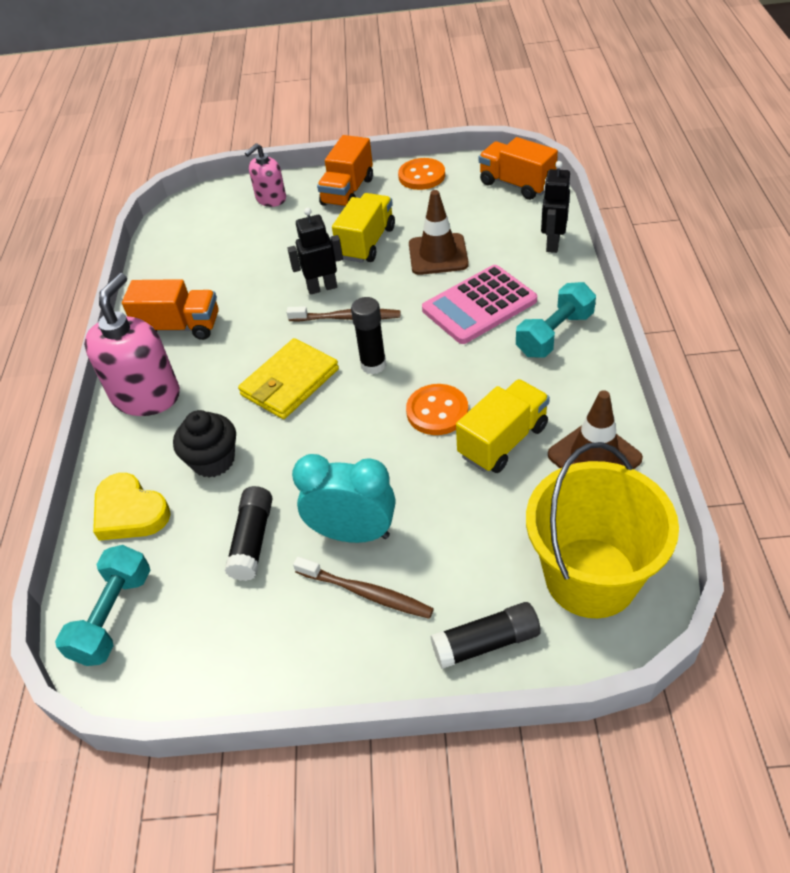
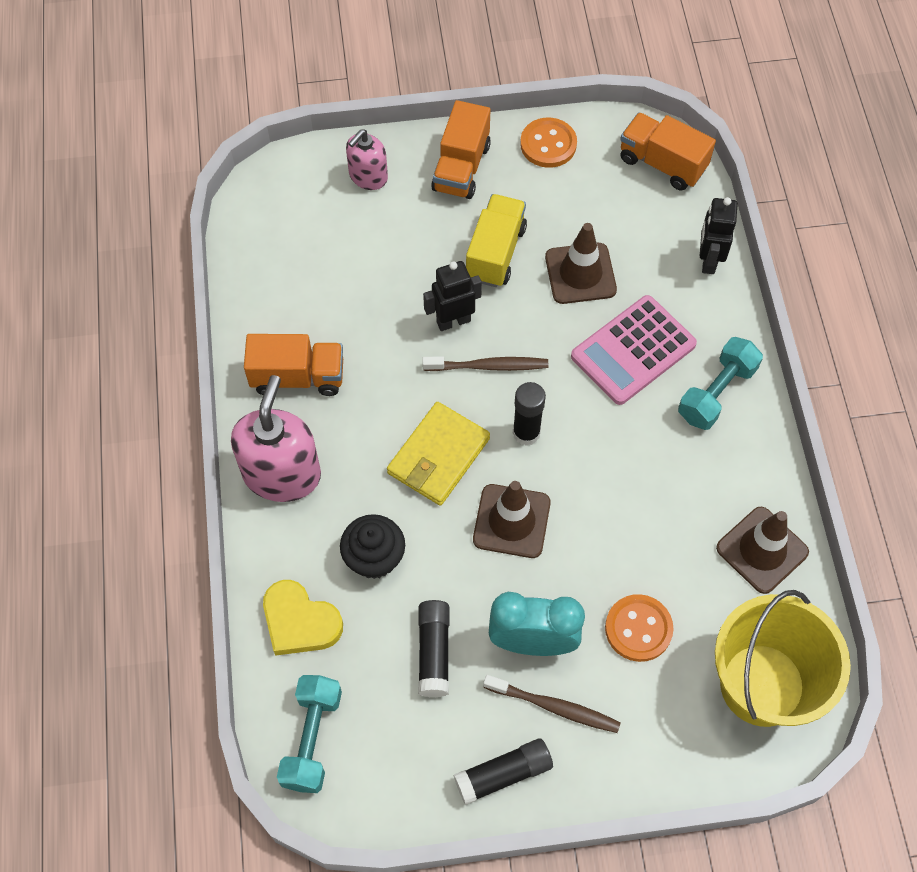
camera: 10 degrees left, 15 degrees up
orange button [406,384,468,435] -> orange button moved to [605,594,673,662]
black glue stick [430,602,541,669] -> black glue stick moved to [454,739,553,805]
yellow truck [456,379,550,473] -> none
none -> brown traffic cone [473,481,551,558]

